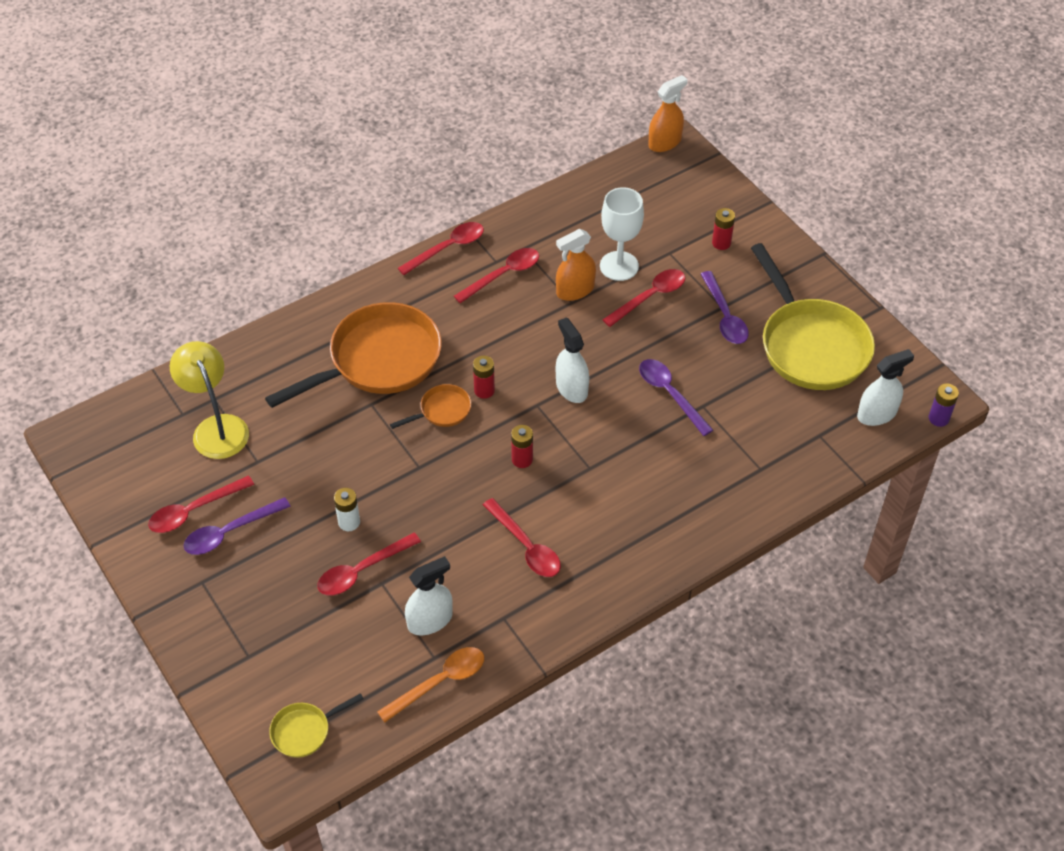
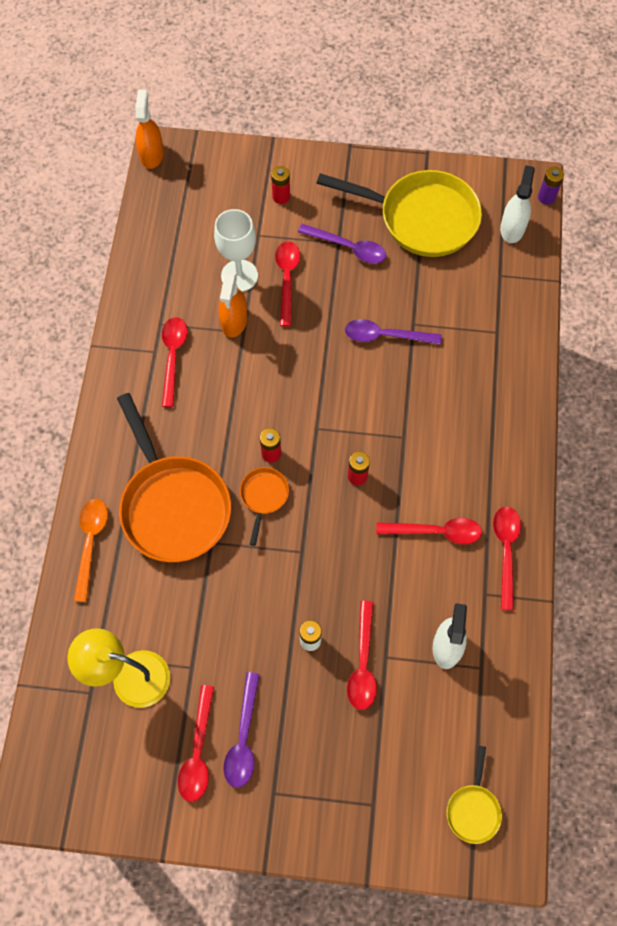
camera: 50 degrees left, 15 degrees up
orange pan [265,302,442,408] -> orange pan turned 150 degrees clockwise [117,393,231,562]
orange spoon [377,647,484,723] -> orange spoon moved to [74,499,108,602]
red spoon [398,222,484,275] -> red spoon moved to [493,506,521,610]
white spray bottle [556,317,589,403] -> none

